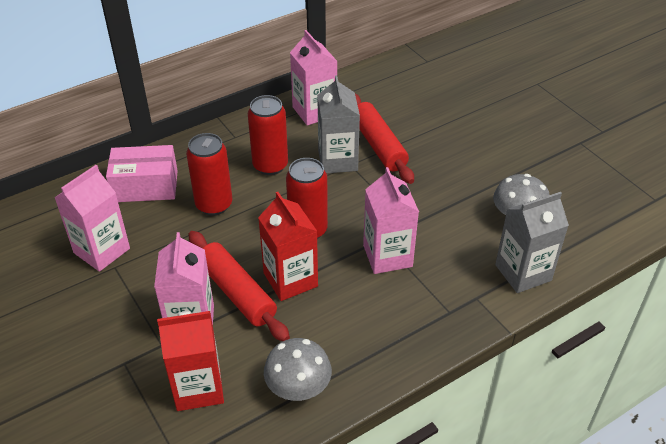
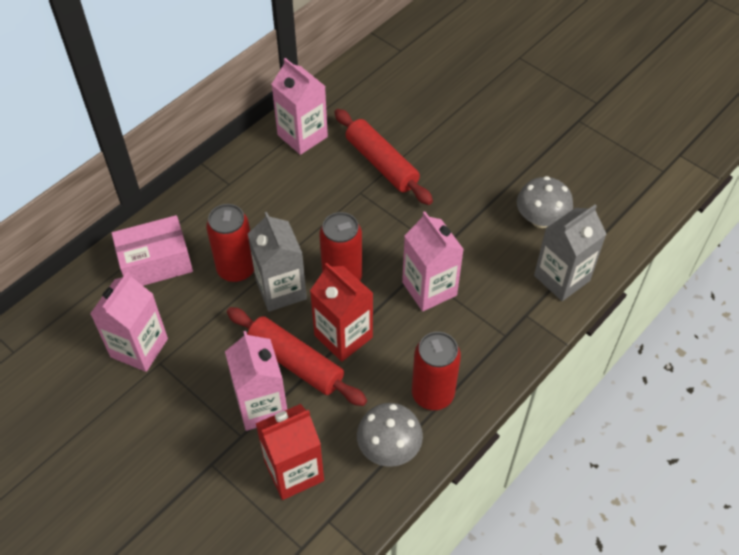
camera: 15 degrees left, 10 degrees up
red can [248,95,288,175] -> red can moved to [412,332,461,410]
grey carton [317,75,360,173] -> grey carton moved to [248,212,307,312]

